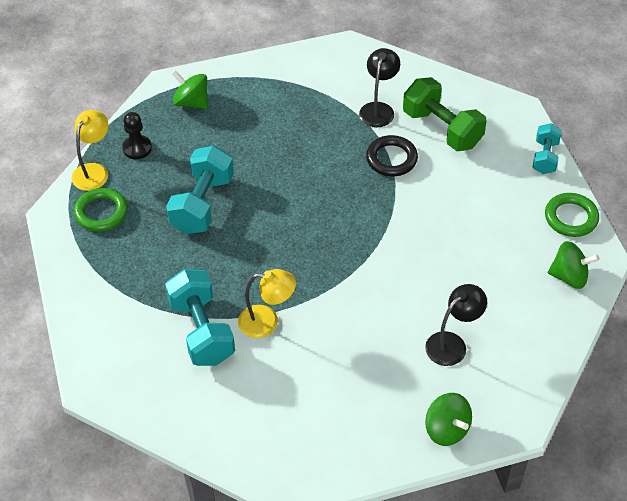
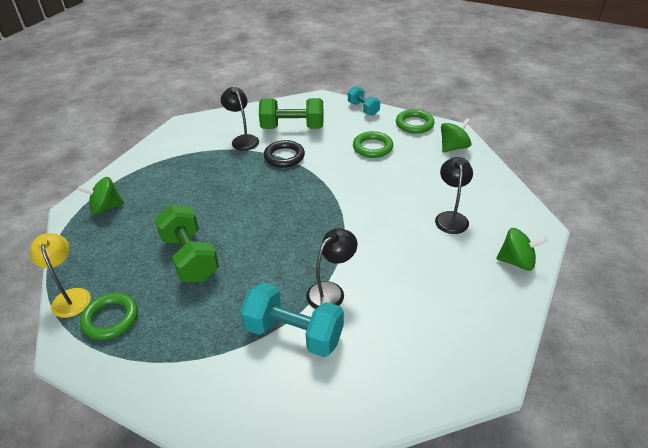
camera: 45 degrees left, 10 degrees down
black pawn [122,112,152,159] -> none
turquoise dumbbell [166,145,234,234] -> green dumbbell [155,205,219,282]
yellow lamp [238,269,296,338] -> black lamp [306,228,358,309]
none -> green ring [353,131,393,158]

